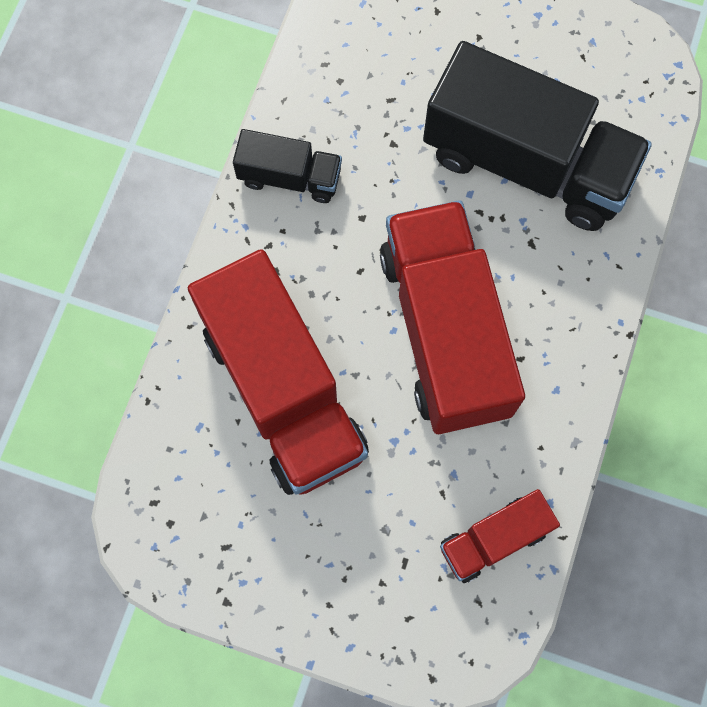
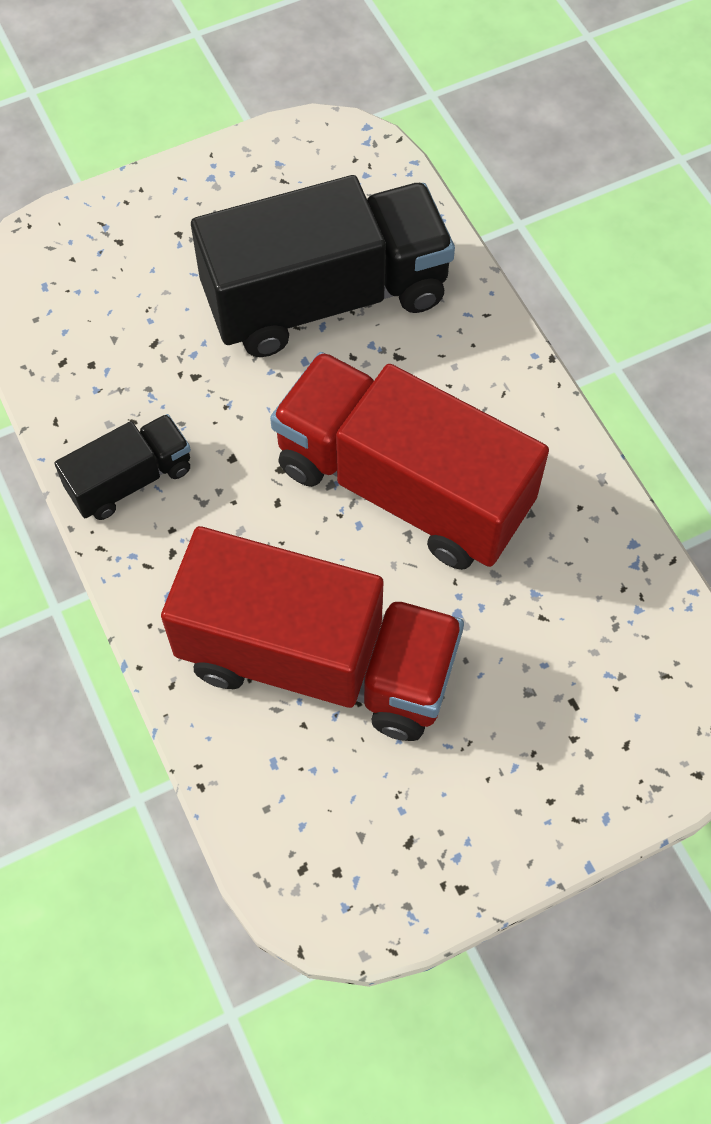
camera: 45 degrees left, 10 degrees down
red truck [440,489,560,583] -> none

